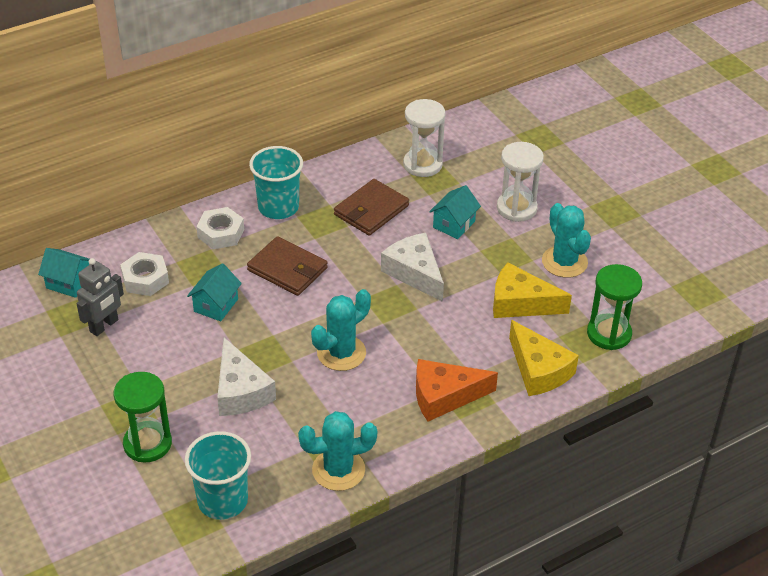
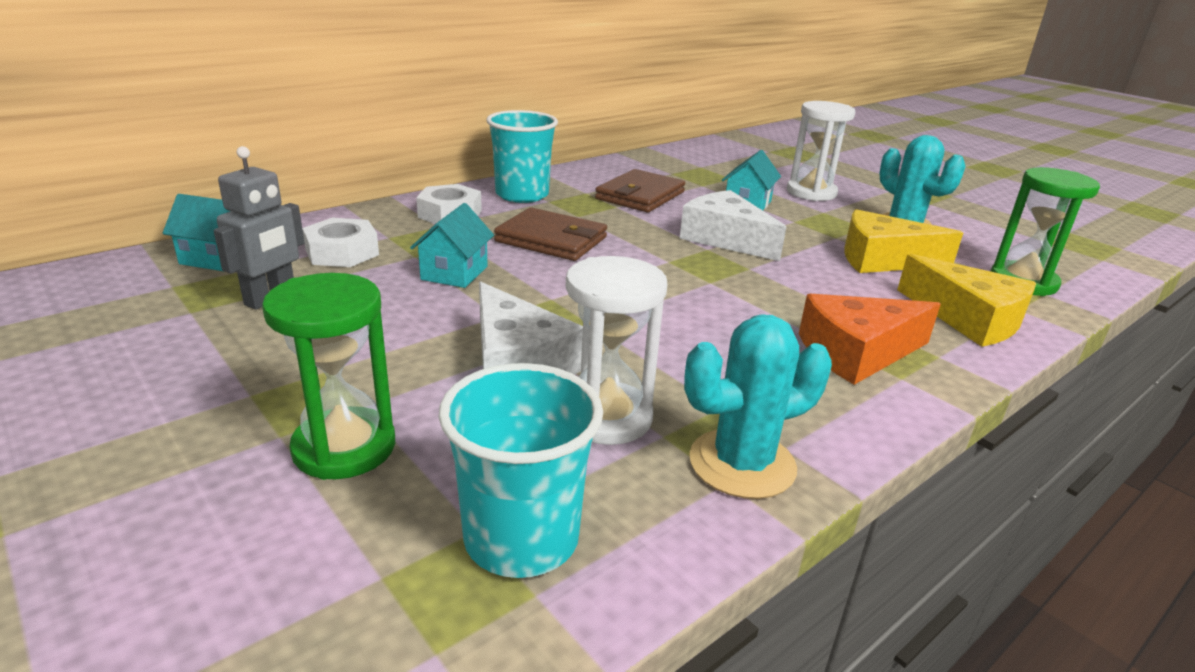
camera: 10 degrees left, 15 degrees down
turquoise cactus [311,289,371,371] -> none
white hourglass [403,99,446,177] -> white hourglass moved to [566,256,667,445]

